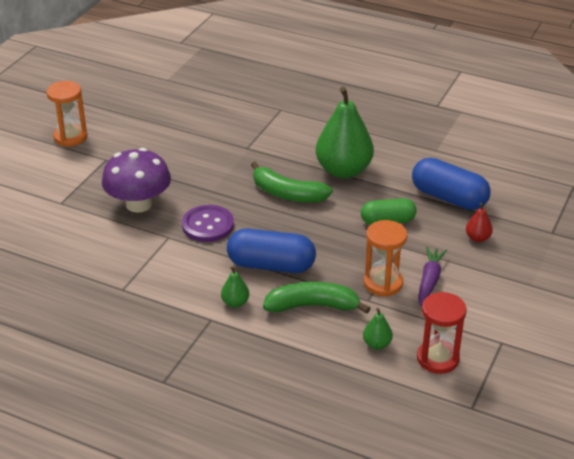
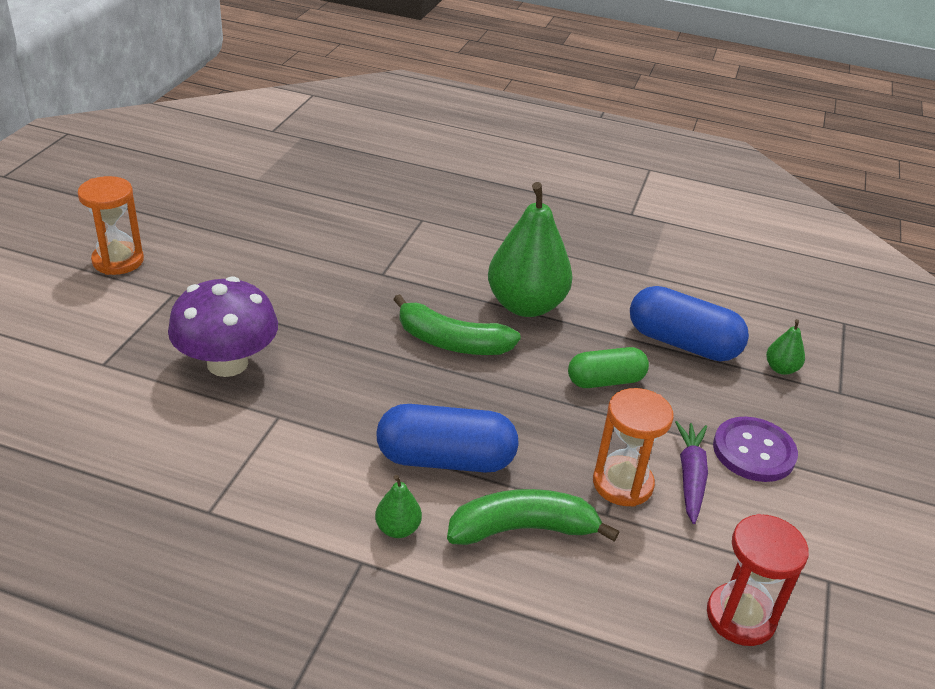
camera: 10 degrees left, 0 degrees up
purple button [182,205,234,242] -> purple button moved to [713,416,798,482]
green pear [363,308,393,350] -> green pear moved to [766,319,805,375]
red pear [466,203,493,242] -> none

